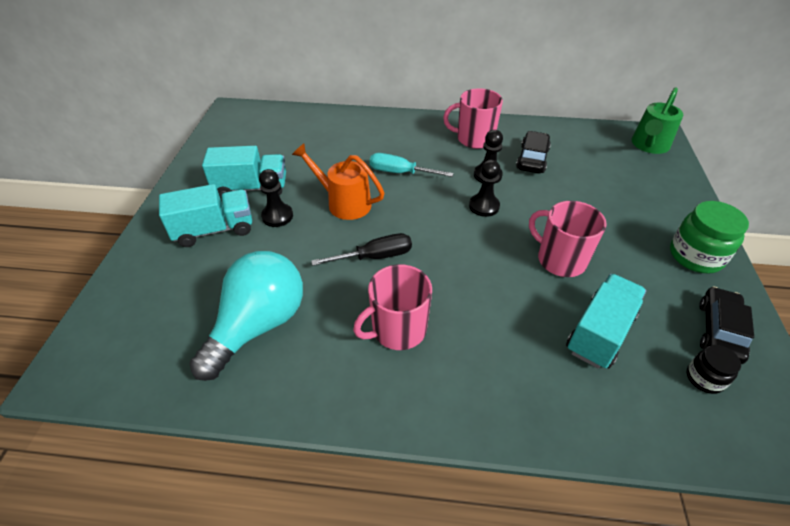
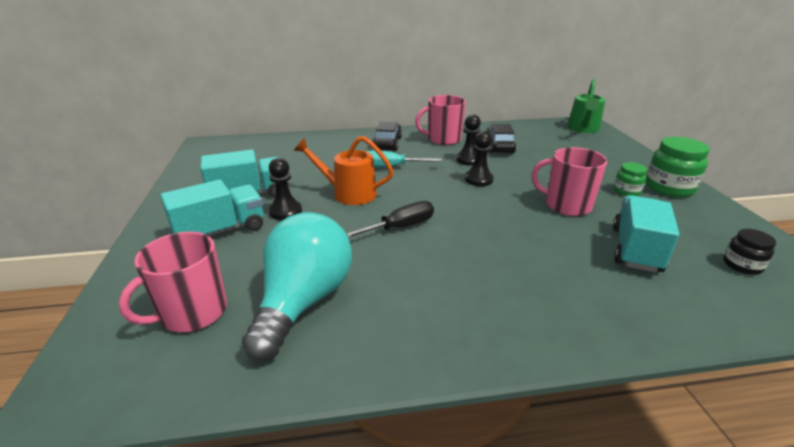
camera: 15 degrees left, 15 degrees down
pink mug [353,264,432,350] -> pink mug moved to [119,232,227,332]
black car [699,286,754,364] -> black car moved to [373,121,402,151]
none -> green jar [613,162,648,196]

